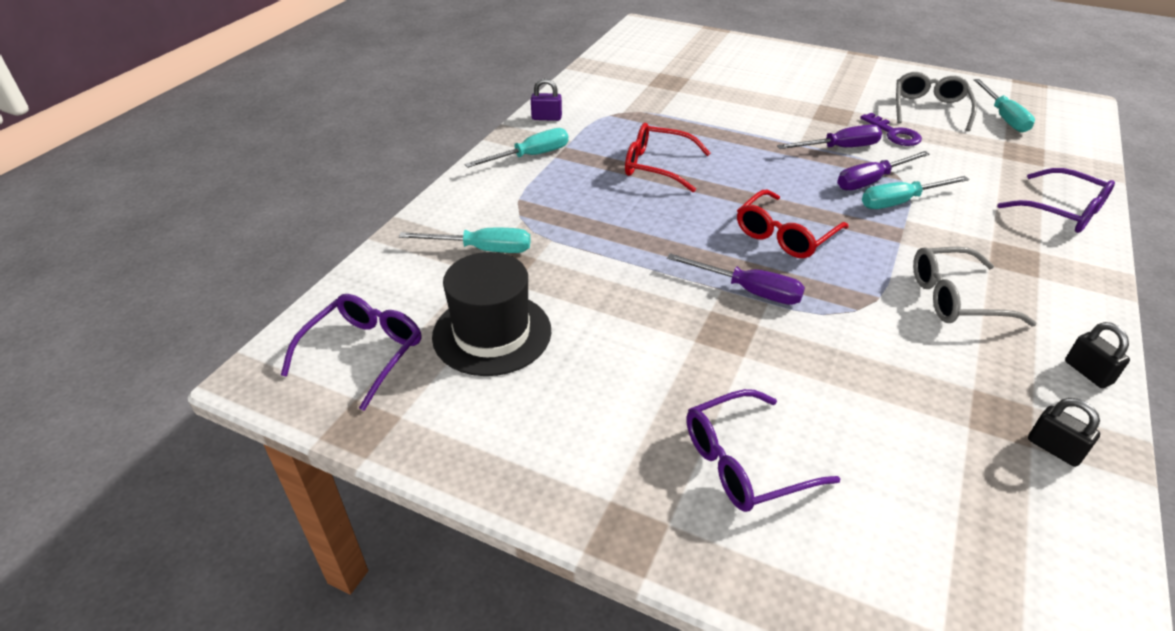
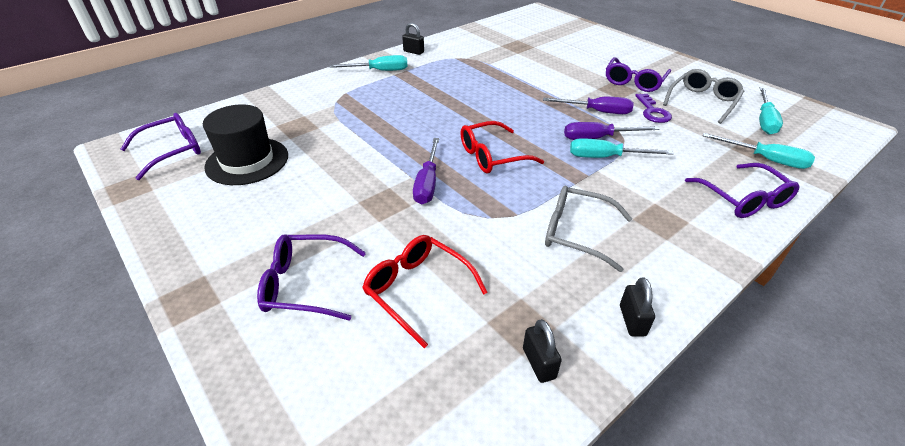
camera: 25 degrees right, 0 degrees up
turquoise screwdriver [399,228,531,253] -> turquoise screwdriver moved to [703,133,815,169]
purple padlock [531,78,562,121] -> black padlock [402,23,424,55]
red glasses [625,123,710,192] -> red glasses moved to [362,235,488,348]
purple screwdriver [667,253,805,305] -> purple screwdriver turned 45 degrees clockwise [413,138,439,204]
none -> purple glasses [606,57,671,92]

